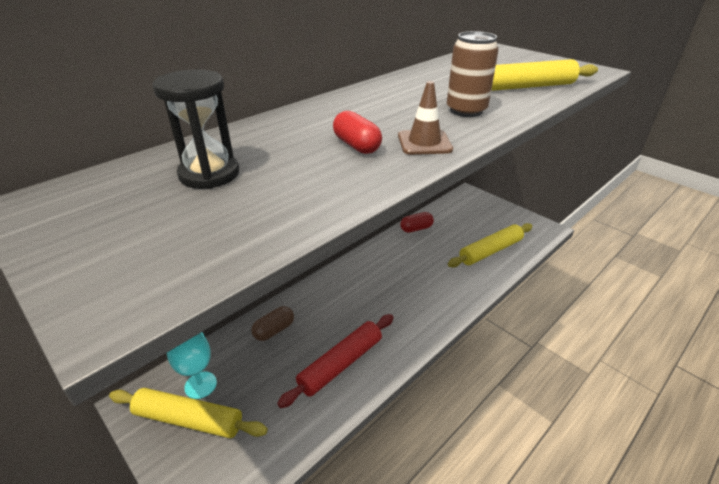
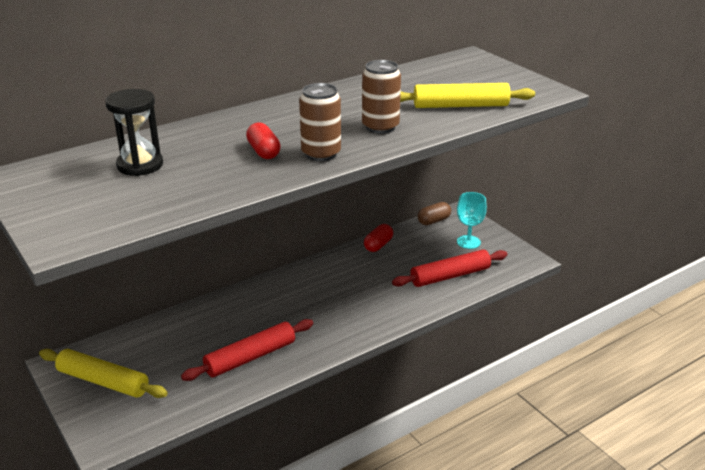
camera: 10 degrees right, 5 degrees down
turquoise goblet [167,332,217,399] -> turquoise goblet moved to [457,192,487,249]
brown capsule [251,306,294,341] -> brown capsule moved to [418,202,451,225]
brown traffic cone [398,81,453,155] -> brown can [299,83,341,161]
red capsule [400,212,434,233] -> red capsule turned 45 degrees counterclockwise [364,224,393,252]
yellow rolling pin [448,223,533,267] -> red rolling pin [392,249,507,287]

